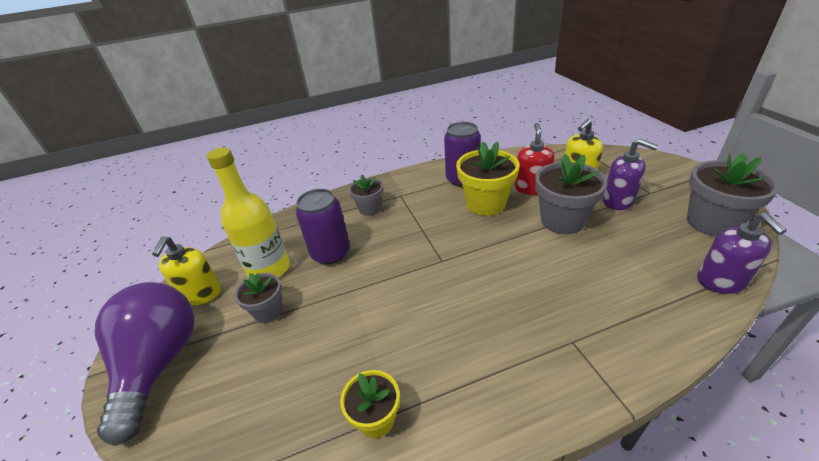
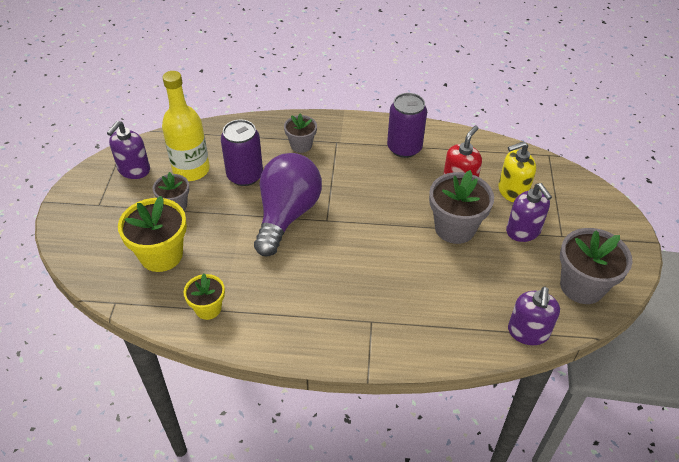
camera: 20 degrees right, 10 degrees up
purple light bulb [95,282,195,446] -> purple light bulb moved to [254,153,322,256]
yellow soap dispenser [152,236,221,305] -> purple soap dispenser [107,121,150,179]
yellow flower pot [456,141,520,216] -> yellow flower pot moved to [118,196,187,272]

